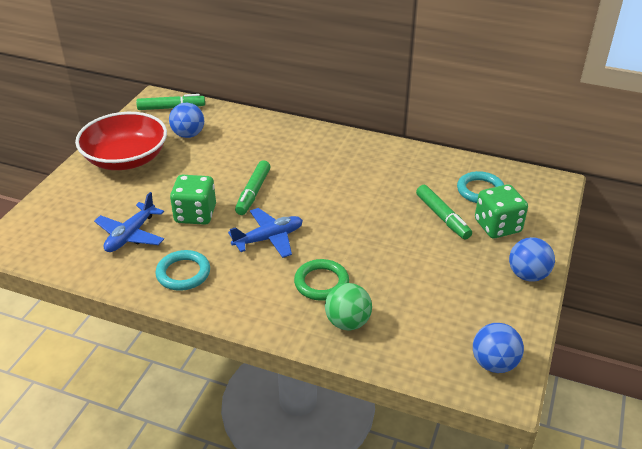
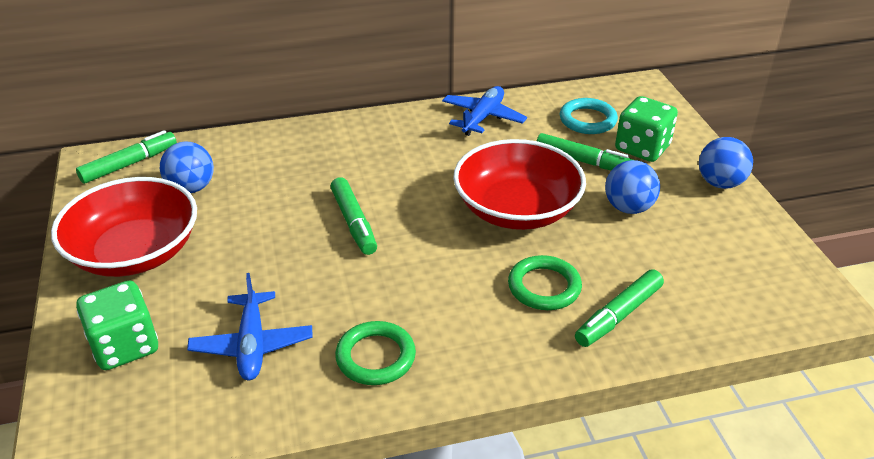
camera: 35 degrees left, 0 degrees up
turquoise ring [155,250,210,291] -> green ring [335,321,416,385]
green dice [170,175,216,225] -> green dice moved to [76,280,158,370]
blue plane [228,208,303,258] -> blue plane moved to [442,86,527,136]
green ball [325,283,372,331] -> green marker [575,270,664,347]
blue ball [473,323,524,373] -> blue ball moved to [605,160,660,214]
none -> red bowl [453,139,586,230]

